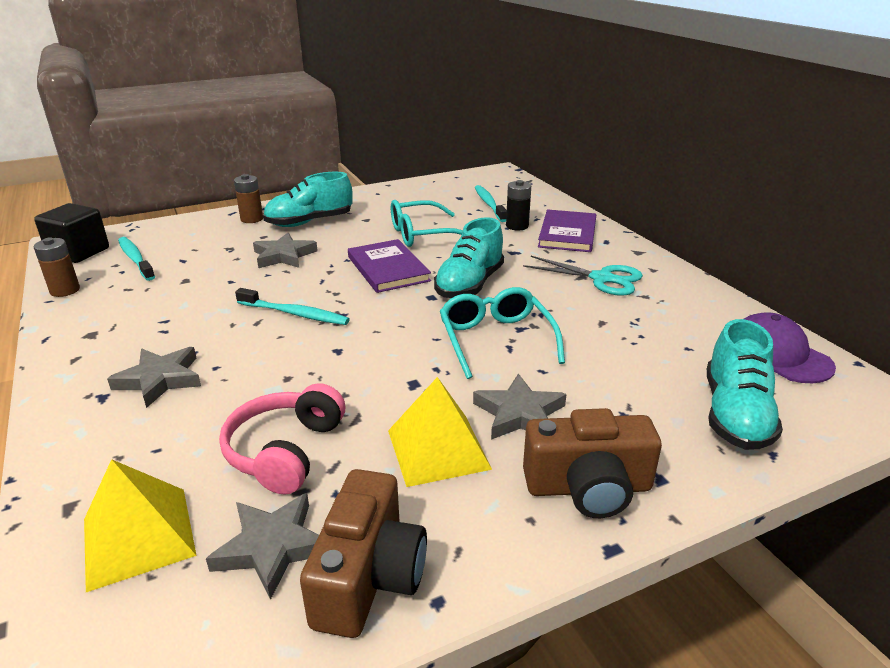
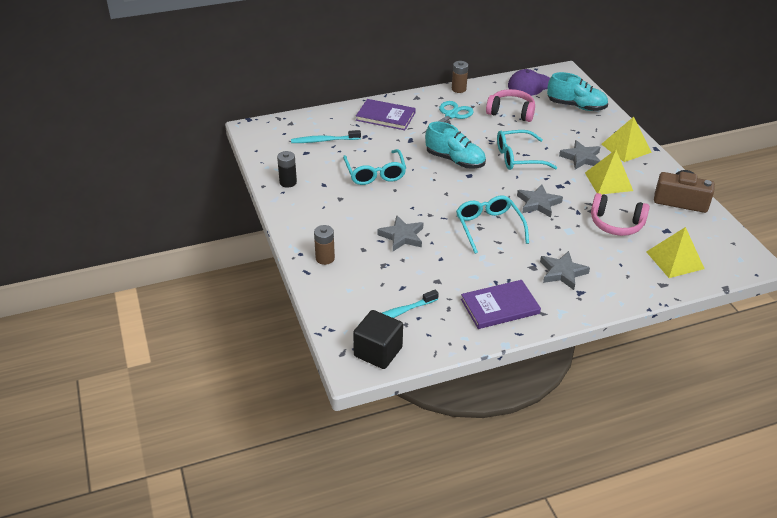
camera: 85 degrees left, 10 degrees up
brown battery [34,237,80,297] -> brown battery moved to [452,61,468,93]
grey star [206,493,319,600] -> grey star moved to [517,184,563,218]
turquoise toothbrush [235,288,350,325] -> turquoise glasses [456,195,529,254]
turquoise shoe [263,172,353,227] -> none
purple book [348,239,431,293] -> purple book moved to [461,280,541,329]
black battery [506,180,531,230] -> black battery moved to [277,151,297,188]
brown camera [523,408,662,519] -> yellow pyramid [601,117,652,162]
none -> pink headphones [486,89,535,122]

